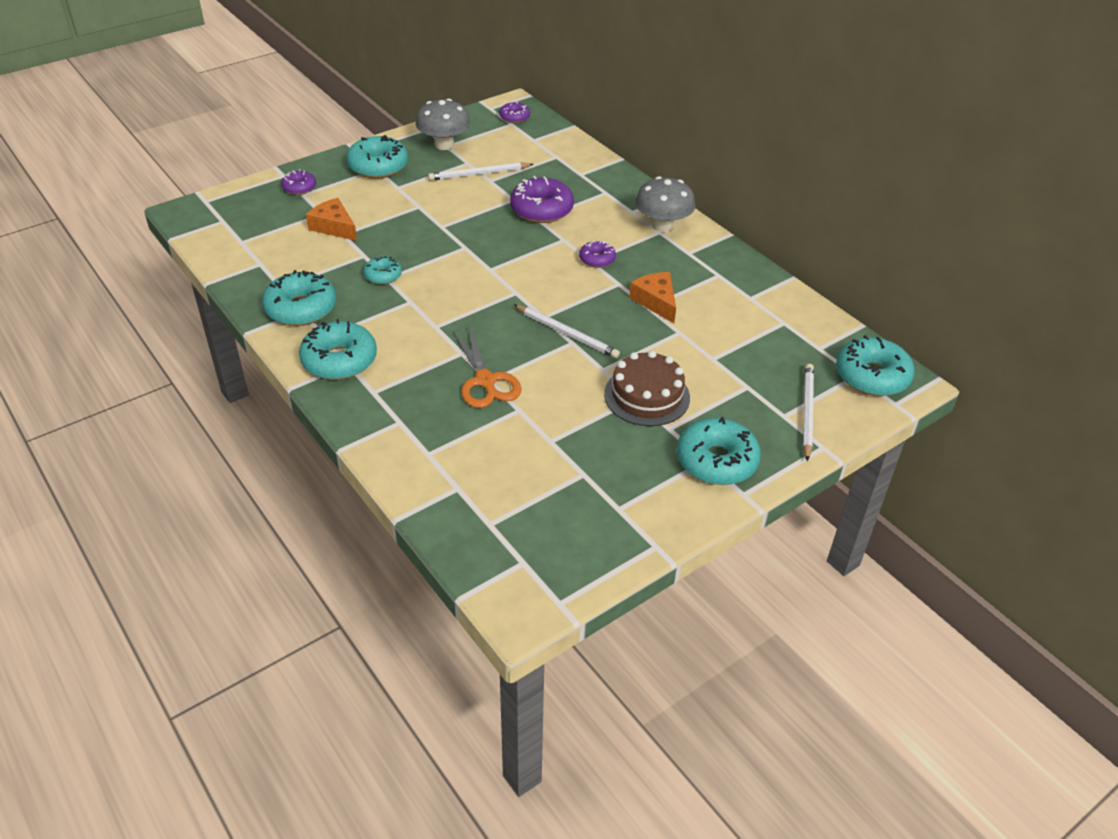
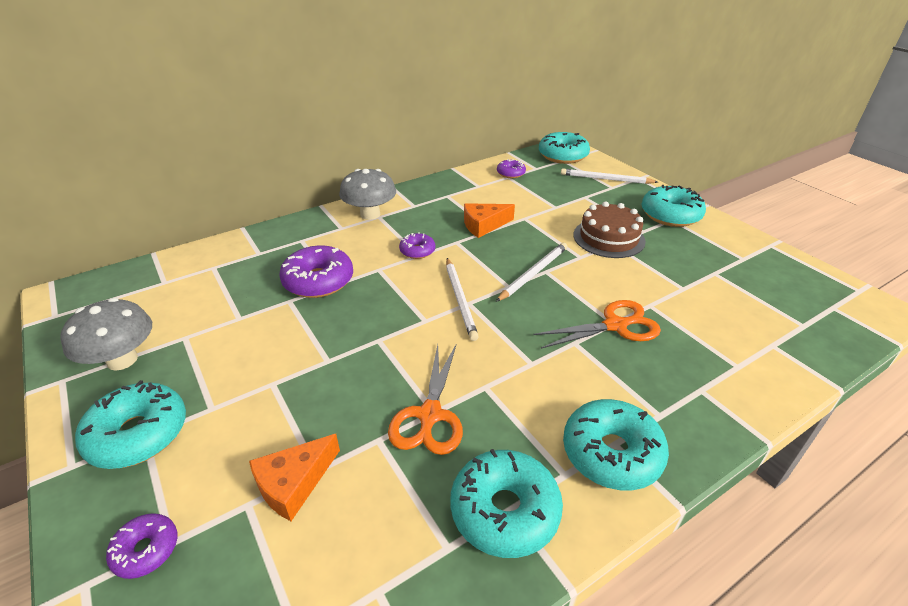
camera: 85 degrees left, 5 degrees down
turquoise donut [364,256,402,285] -> orange scissors [388,343,463,455]
white pencil [428,162,534,181] -> white pencil moved to [446,258,479,341]
purple donut [499,102,530,123] -> purple donut moved to [497,159,526,178]

